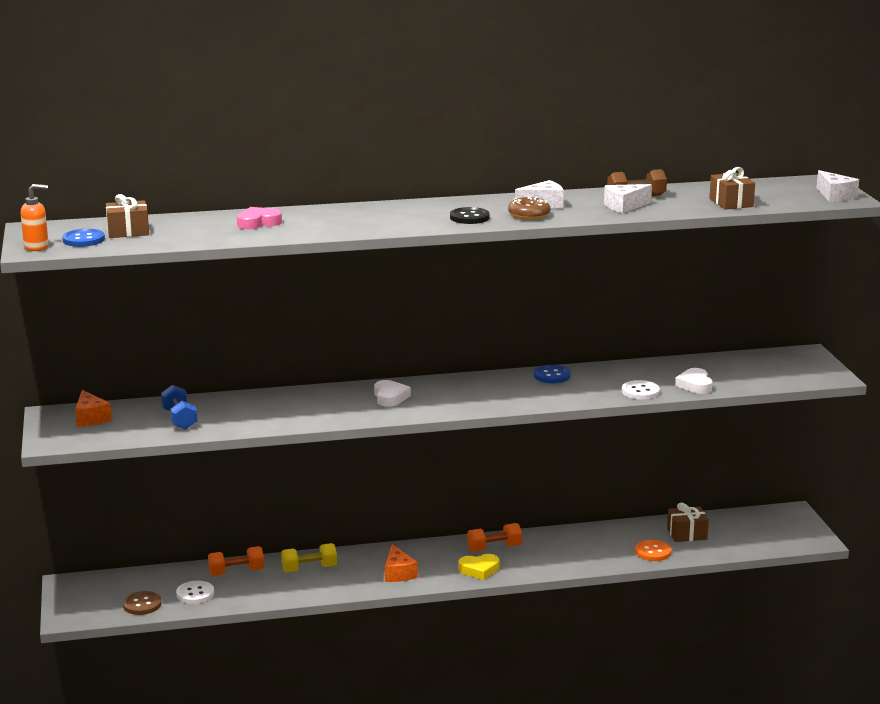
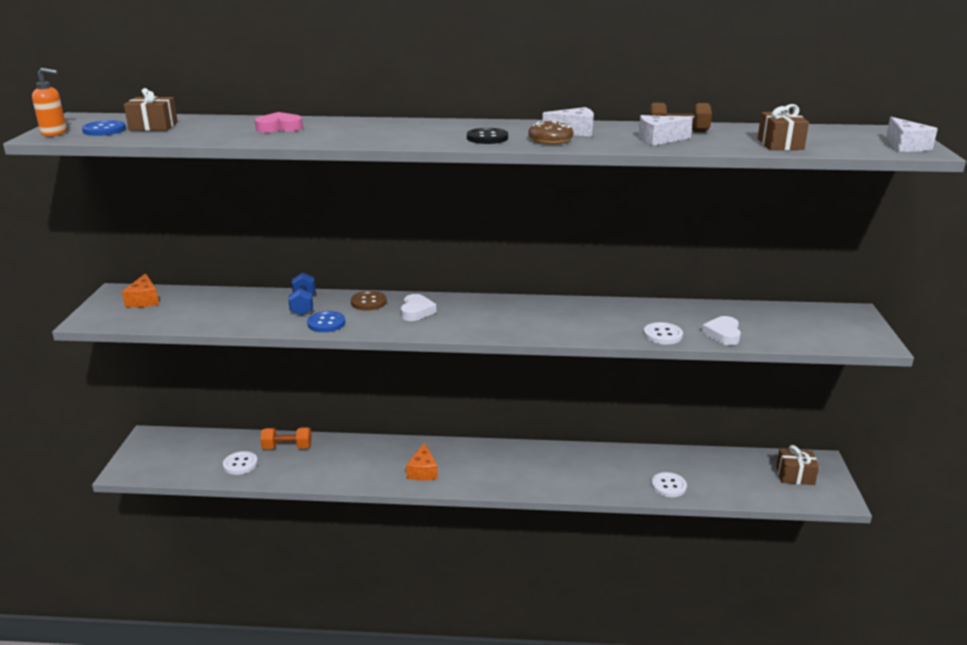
camera: 15 degrees right, 5 degrees up
brown button [123,591,162,615] -> brown button moved to [351,291,387,310]
blue dumbbell [161,385,197,430] -> blue dumbbell moved to [288,273,316,316]
yellow dumbbell [281,543,337,572] -> none
yellow heart [458,554,499,580] -> none
orange dumbbell [467,523,522,552] -> none
blue button [534,365,571,383] -> blue button moved to [307,311,345,332]
orange button [635,540,671,561] -> white button [651,472,687,497]
brown gift [667,502,709,542] -> brown gift moved to [776,445,819,485]

